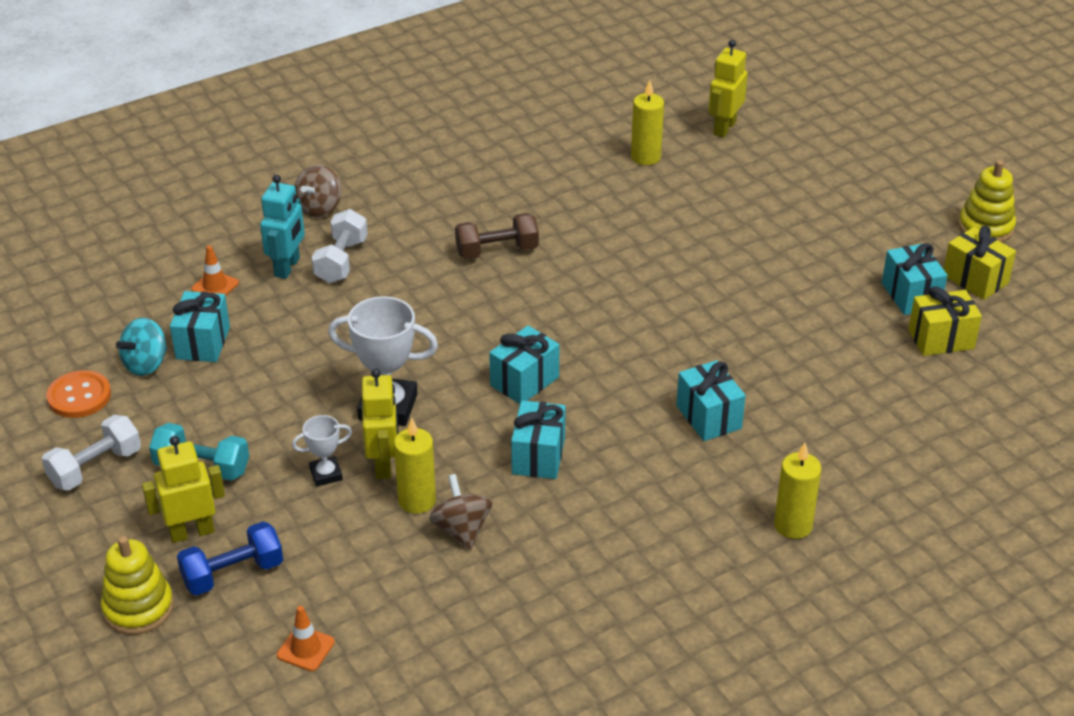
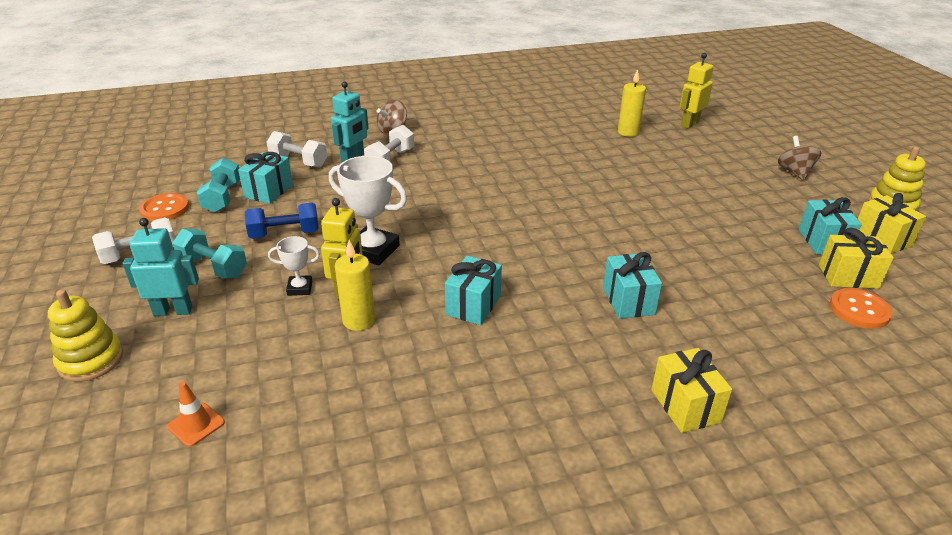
camera: 15 degrees right, 5 degrees down
turquoise spinning top [116,317,167,376] -> turquoise dumbbell [197,158,240,213]
yellow robot [142,436,225,543] -> turquoise robot [122,218,199,316]
blue dumbbell [177,521,283,595] -> blue dumbbell moved to [245,203,319,239]
orange traffic cone [191,245,239,296] -> white dumbbell [267,131,327,167]
brown spinning top [429,474,492,550] -> brown spinning top moved to [778,136,821,180]
brown dumbbell [455,213,539,259] -> none
turquoise gift [489,325,559,404] -> none
yellow candle [774,443,822,539] -> yellow gift [651,348,732,433]
none -> orange button [830,288,893,329]

